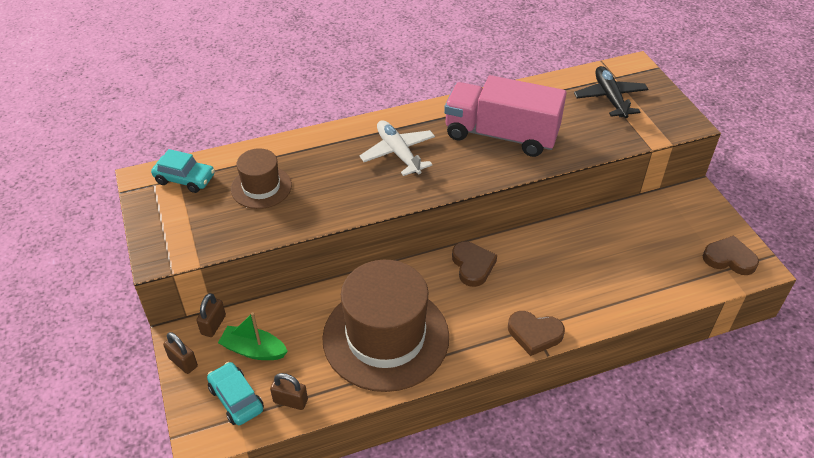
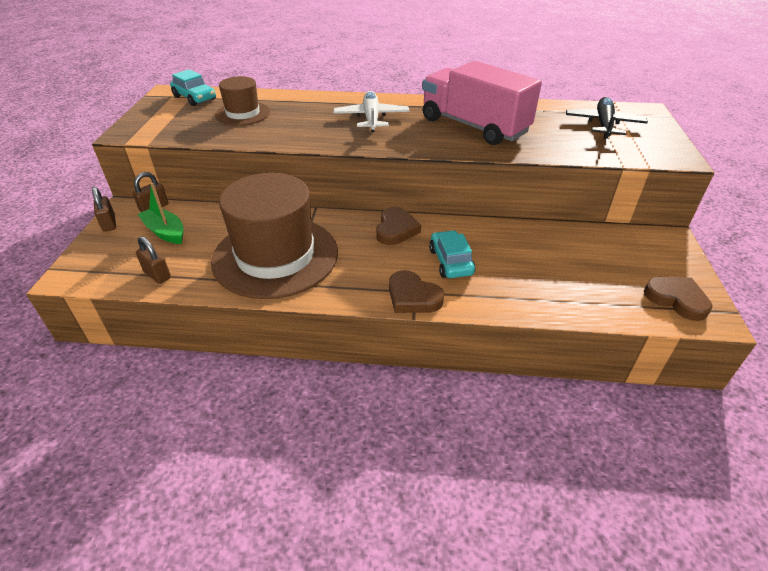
camera: 25 degrees right, 5 degrees down
turquoise car [207,362,264,425] -> turquoise car moved to [429,230,475,278]

